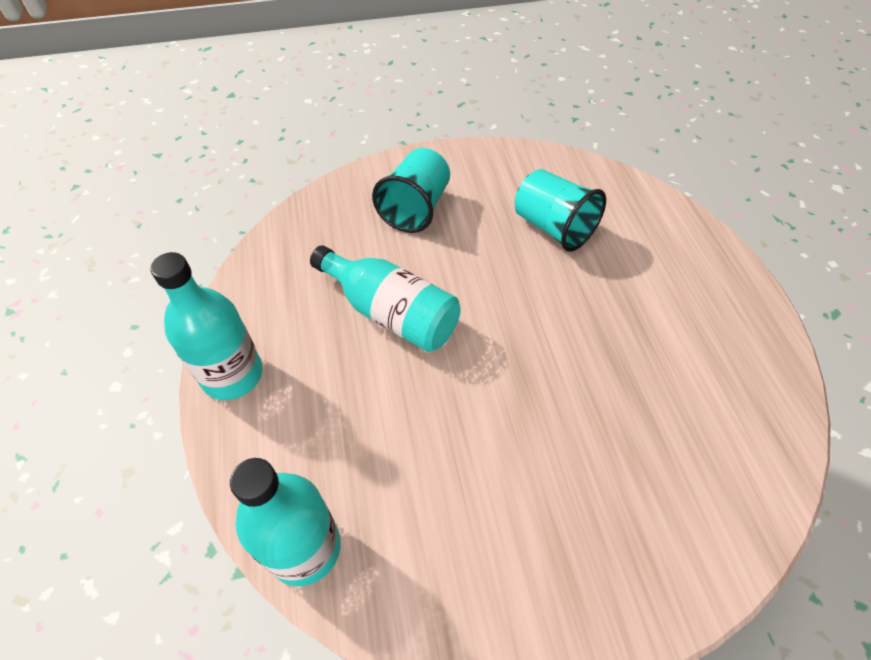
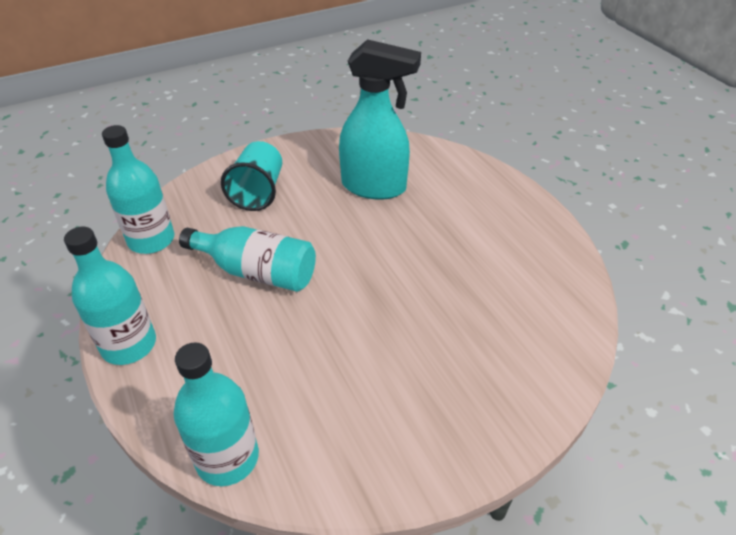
camera: 15 degrees left, 10 degrees down
turquoise cup [515,169,606,252] -> turquoise spray bottle [339,39,421,200]
none -> turquoise bottle [102,125,174,254]

